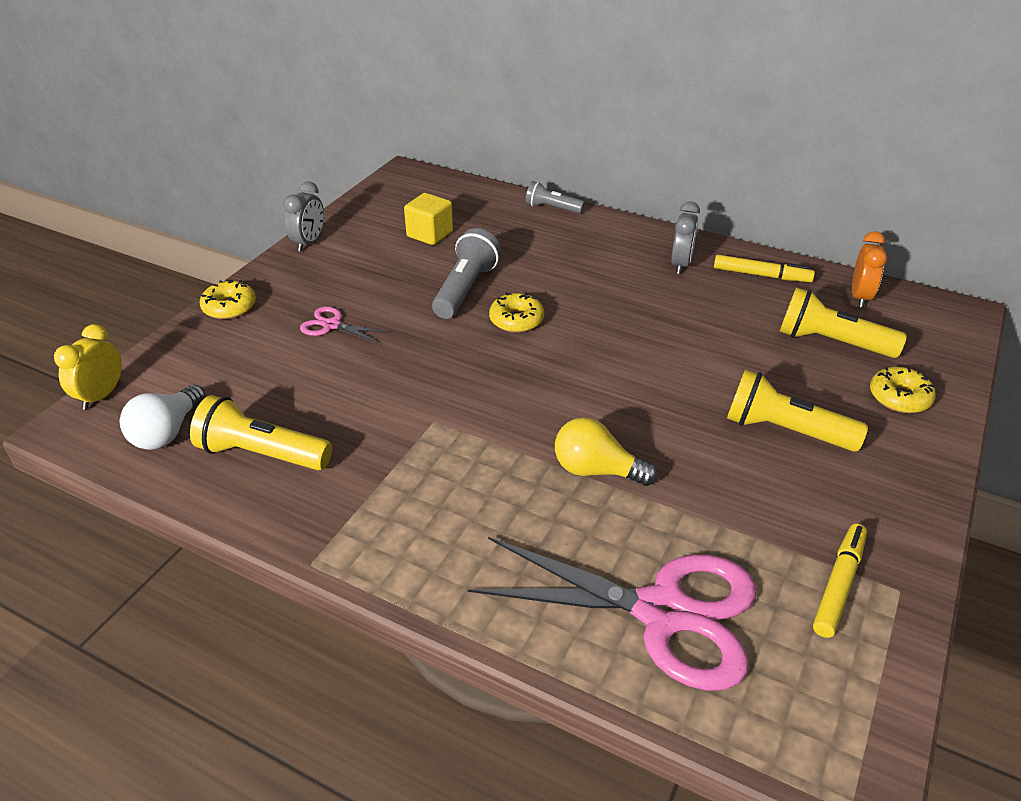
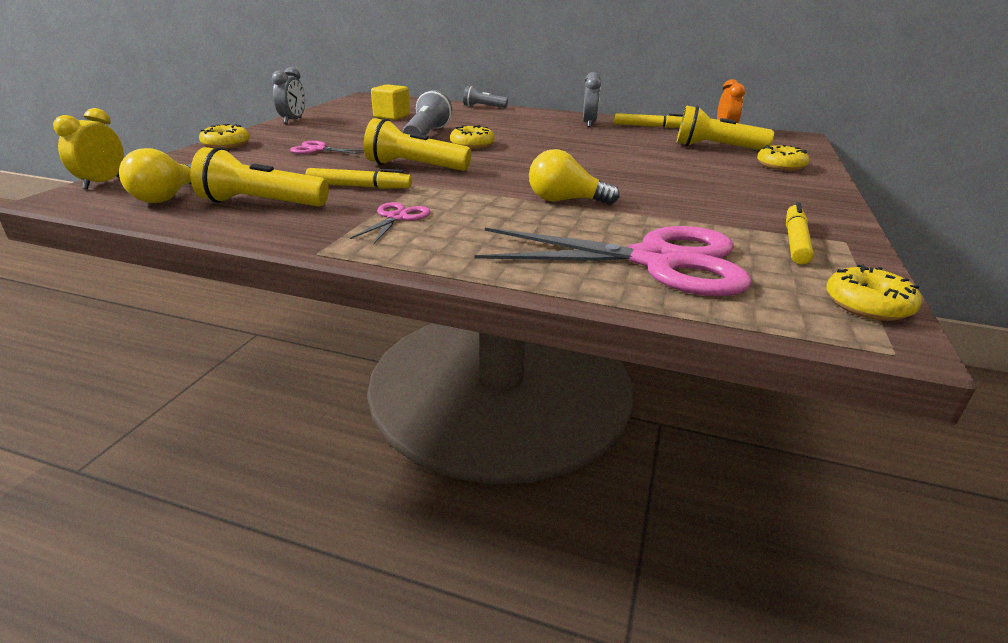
camera: 10 degrees left, 10 degrees down
white light bulb [120,385,206,450] -> yellow light bulb [119,148,192,203]
yellow flashlight [727,369,868,452] -> yellow flashlight moved to [364,118,471,171]
none -> yellow marker [305,168,412,189]
none -> pink scissors [350,202,431,244]
none -> yellow donut [826,264,922,321]

